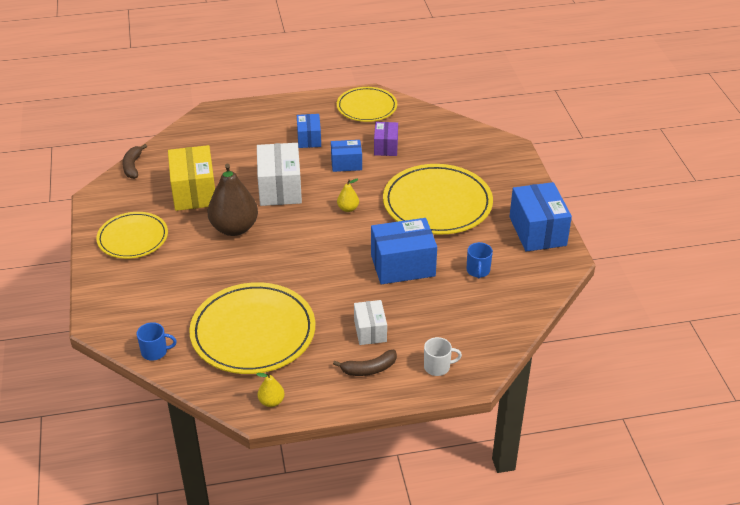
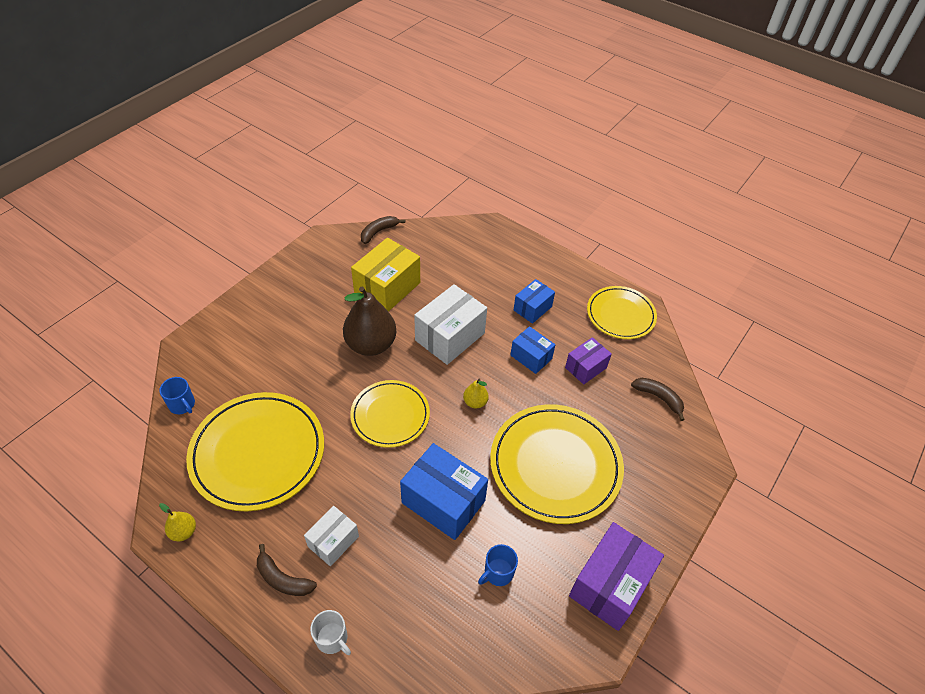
camera: 45 degrees right, 10 degrees up
yellow plate [96,212,168,259] -> yellow plate moved to [350,380,430,448]
blue box [509,182,572,252] -> purple box [569,522,664,631]
none -> brown banana [631,378,685,421]

